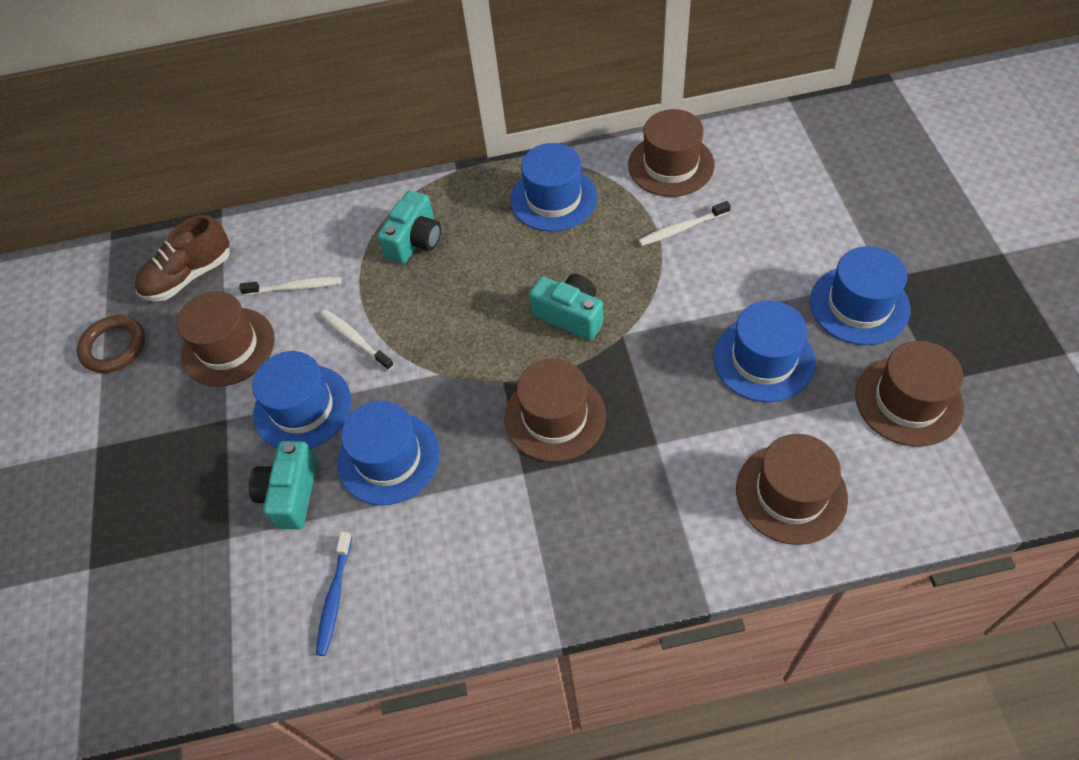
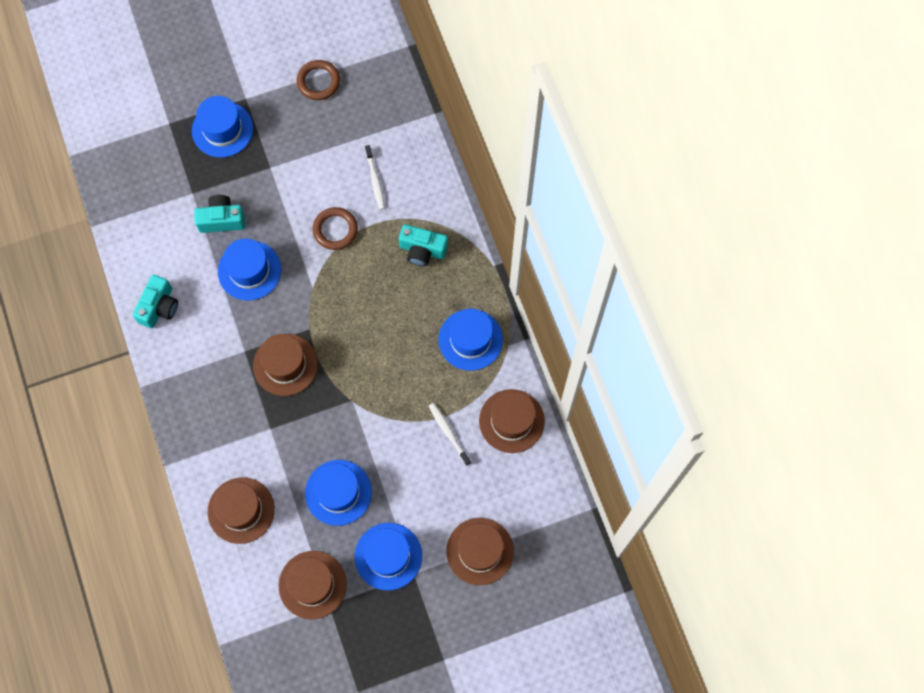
camera: 75 degrees right, 15 degrees up
brown shoe [134,215,230,302] -> none
brown hat [177,291,275,387] -> brown hat moved to [446,518,514,585]
blue hat [252,351,351,449] -> blue hat moved to [192,96,253,158]
blue toothbrush [316,532,352,656] -> none
white toothbrush [320,309,394,371] -> brown ring [313,207,358,250]
turquoise camera [529,274,603,340] -> turquoise camera moved to [133,275,178,328]

